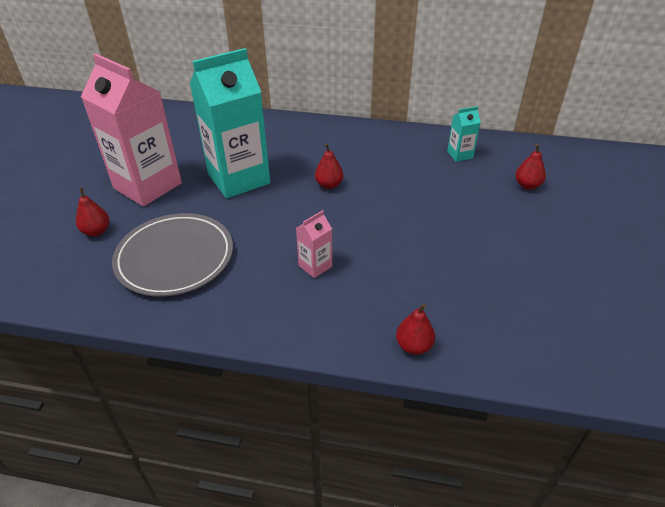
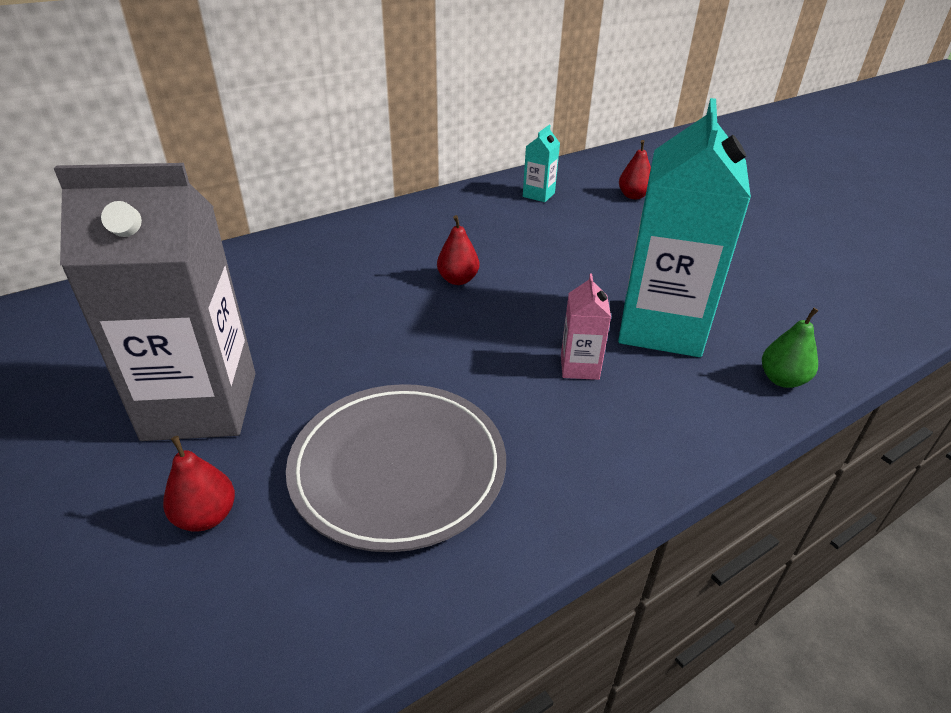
camera: 45 degrees left, 5 degrees down
pink carton [81,53,182,207] -> grey carton [54,163,256,441]
turquoise carton [190,48,270,199] -> turquoise carton moved to [618,98,751,357]
red pear [396,304,435,355] -> green pear [762,308,818,388]

